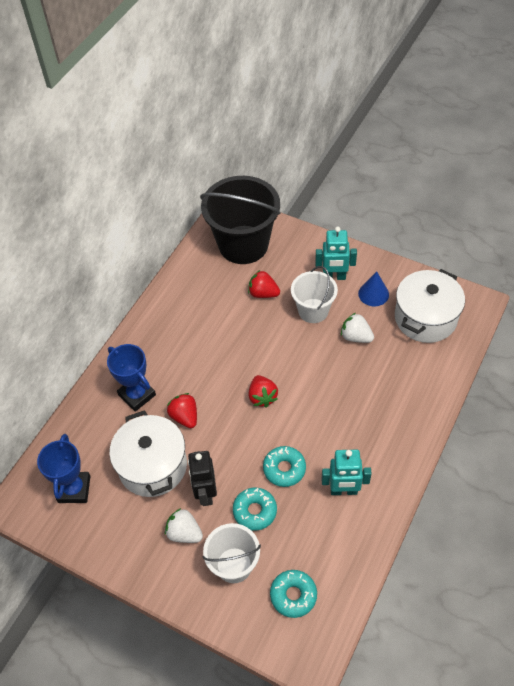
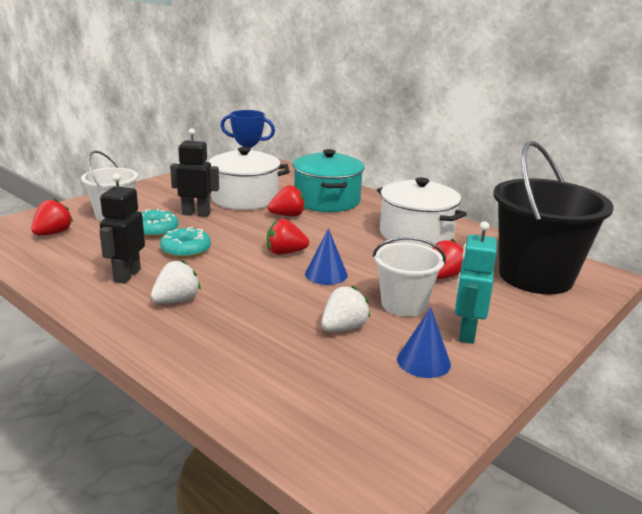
camera: 100 degrees right, 30 degrees down
blue trophy [107,344,156,412] -> turquoise pot [293,149,365,212]
white strawberry [165,508,203,543] -> white strawberry moved to [151,260,201,304]
turquoise donut [270,570,317,618] -> red strawberry [31,198,73,236]
turquoise robot [322,450,372,495] -> black robot [99,173,145,284]
white pot [395,269,465,343] -> white pot moved to [377,177,467,248]
none -> blue cone [305,228,348,285]

